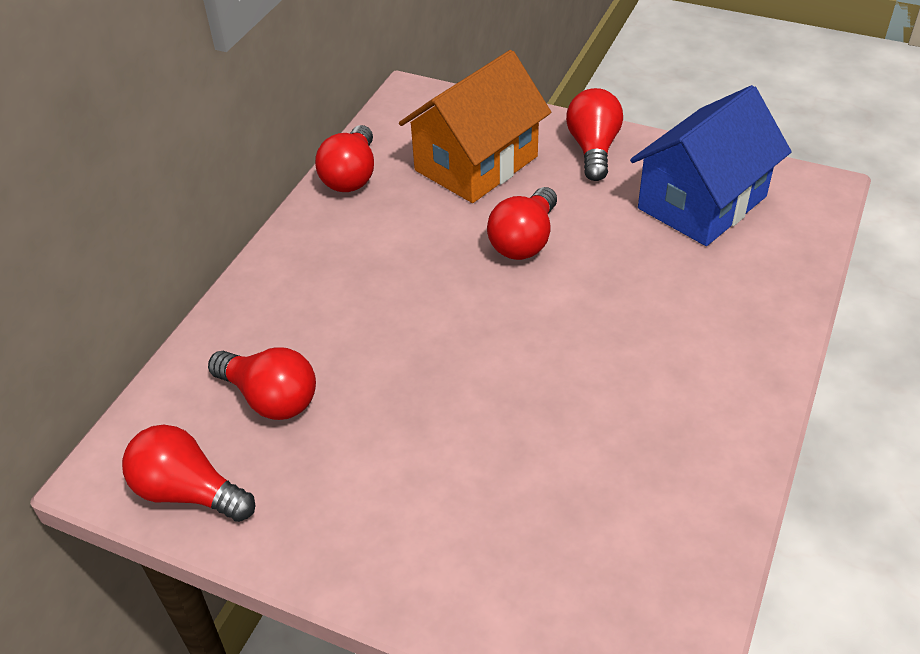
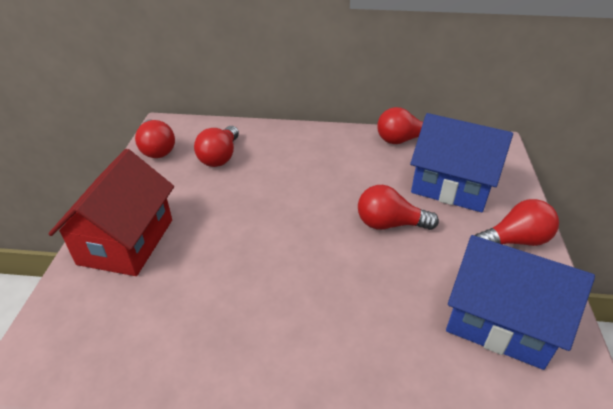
camera: 70 degrees right, 5 degrees down
red light bulb [122,425,255,522] -> red light bulb turned 150 degrees clockwise [135,120,175,158]
orange house [399,50,551,203] -> blue house [410,113,513,213]
none -> red house [49,149,174,276]

